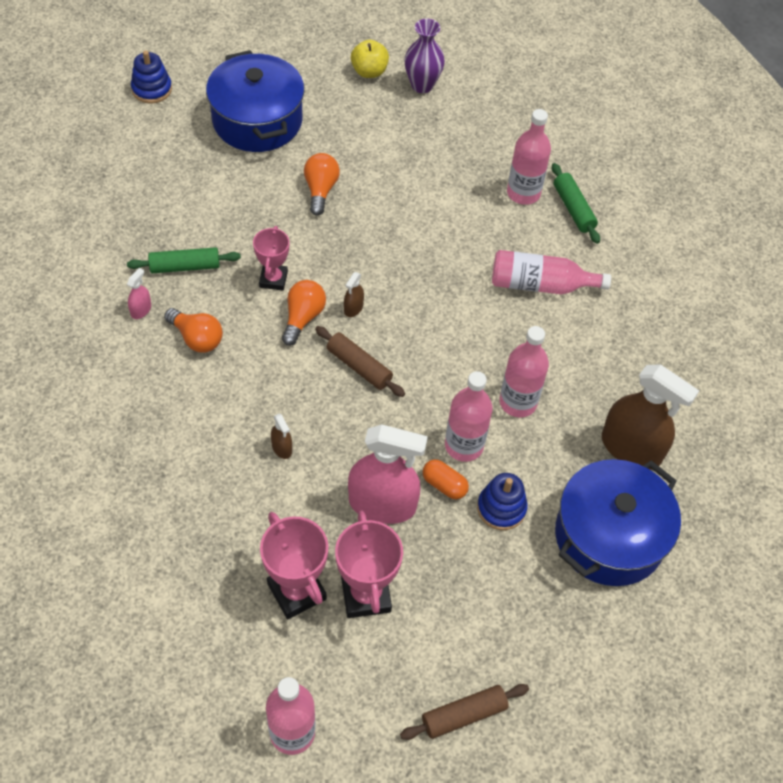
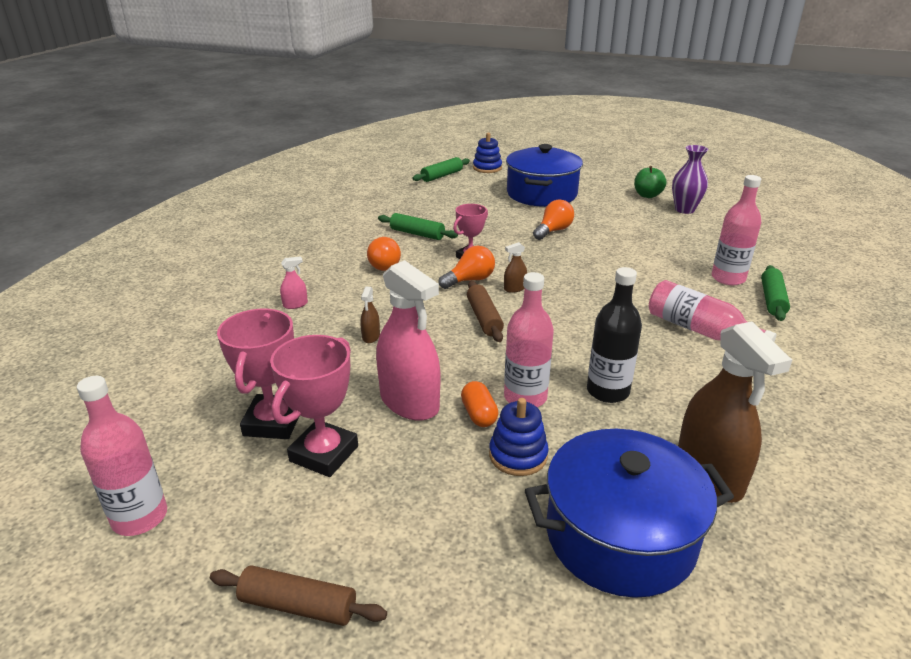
camera: 40 degrees right, 25 degrees down
pink spray bottle [127,268,151,319] -> pink spray bottle moved to [280,256,308,309]
yellow apple [351,40,389,78] -> green apple [634,166,667,198]
pink bottle [499,326,549,417] -> black bottle [587,267,642,403]
none -> green rolling pin [412,157,470,182]

